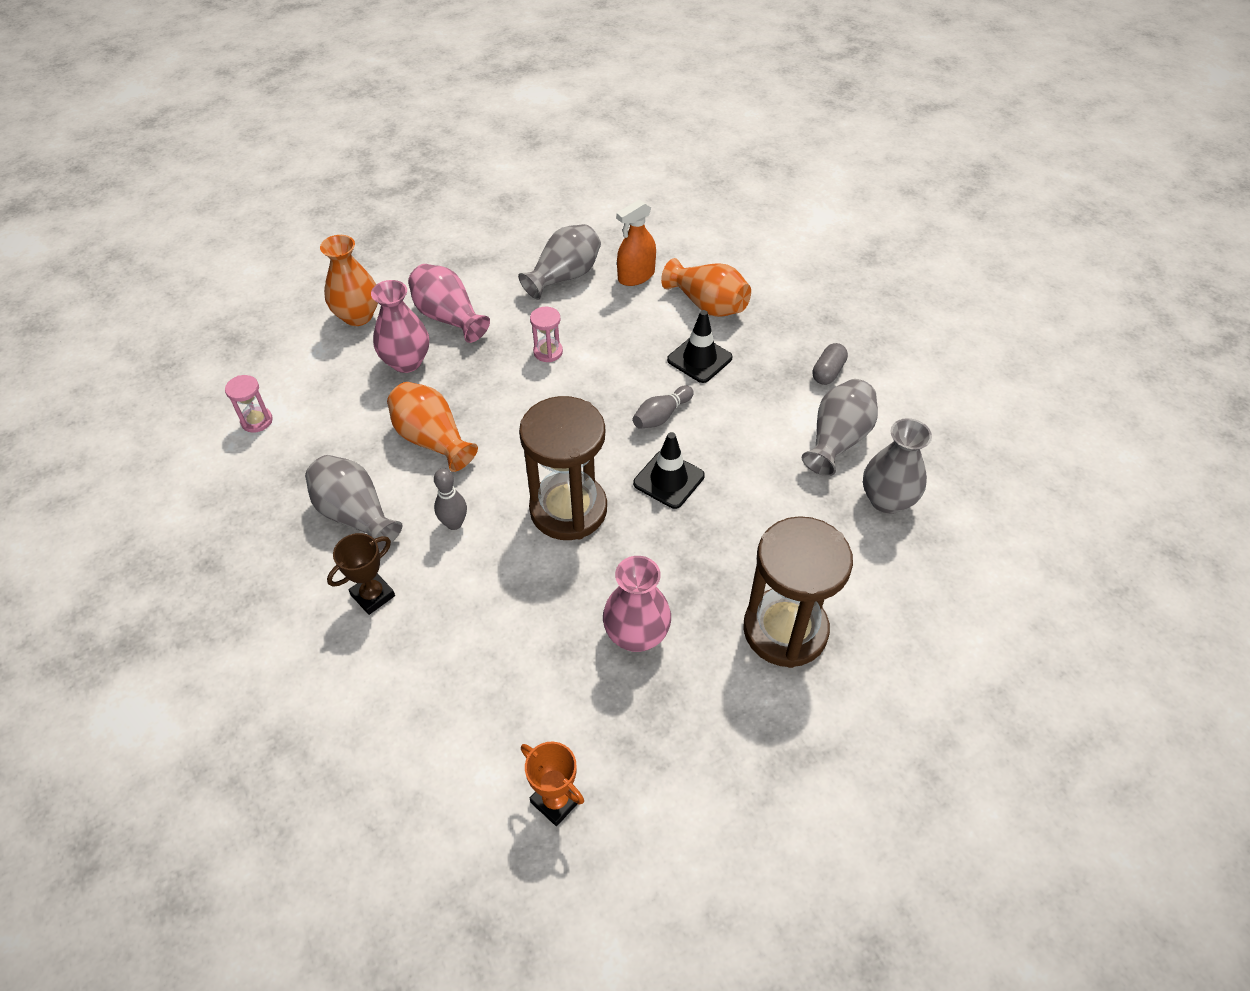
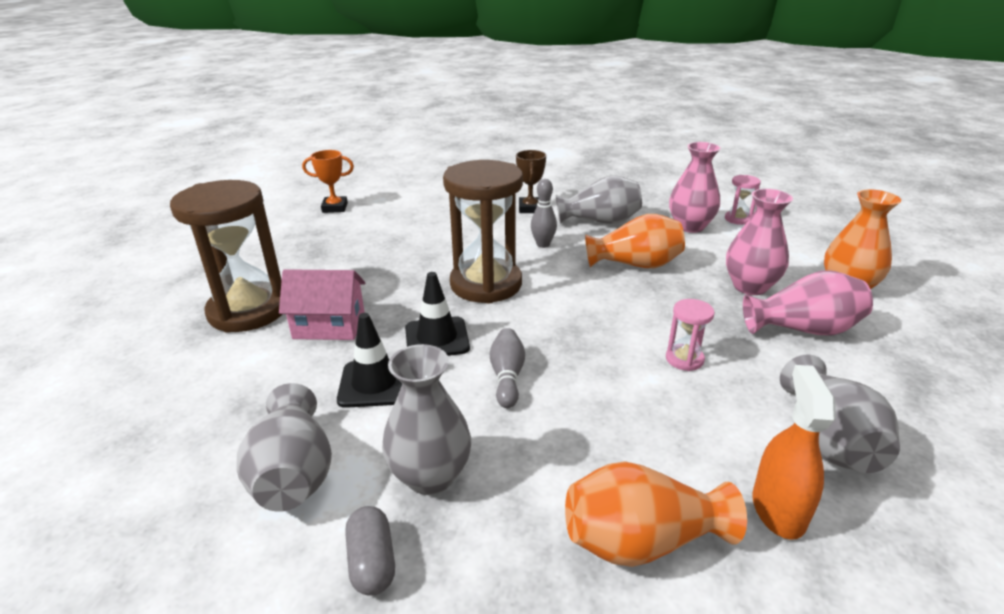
camera: 135 degrees right, 20 degrees down
pink vase [603,556,671,652] -> pink vase moved to [669,142,721,233]
black traffic cone [667,310,733,383] -> black traffic cone moved to [337,313,402,408]
grey vase [863,418,932,514] -> grey vase moved to [382,344,471,495]
none -> pink house [279,269,365,340]

